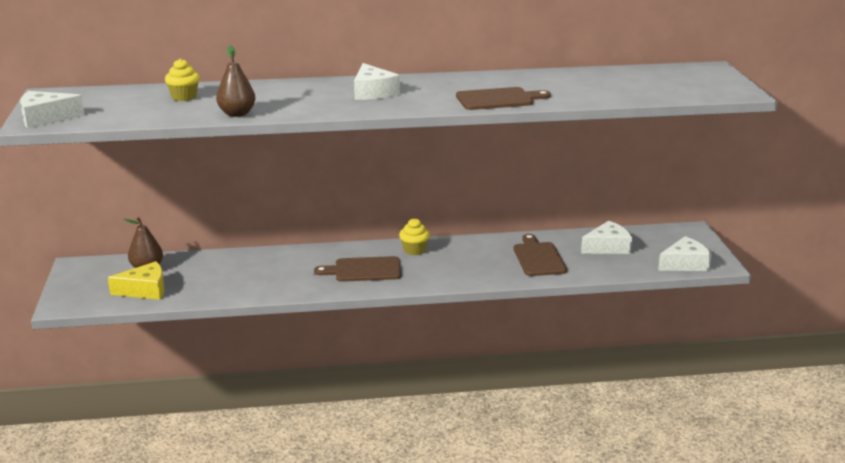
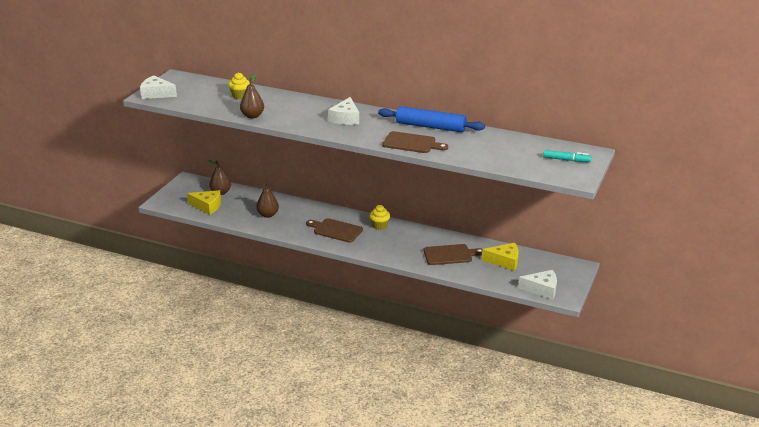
camera: 30 degrees right, 5 degrees up
brown cutting board [513,234,567,276] -> brown cutting board turned 60 degrees clockwise [424,244,482,265]
white cheese [581,221,632,254] -> yellow cheese [482,243,519,271]
none -> brown pear [256,183,279,218]
none -> blue rolling pin [378,106,485,132]
none -> turquoise marker [543,150,591,162]

